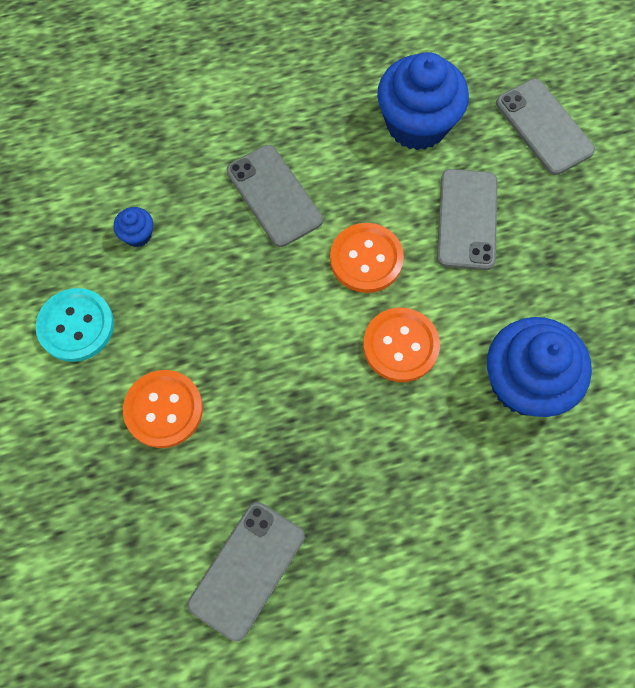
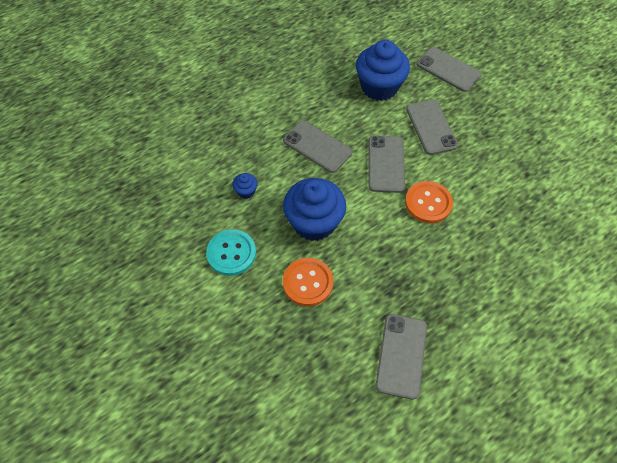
camera: 20 degrees left, 10 degrees down
orange button [330,223,404,293] -> grey phone [369,135,405,193]
blue cupcake [487,317,592,417] -> blue cupcake moved to [283,178,346,241]

